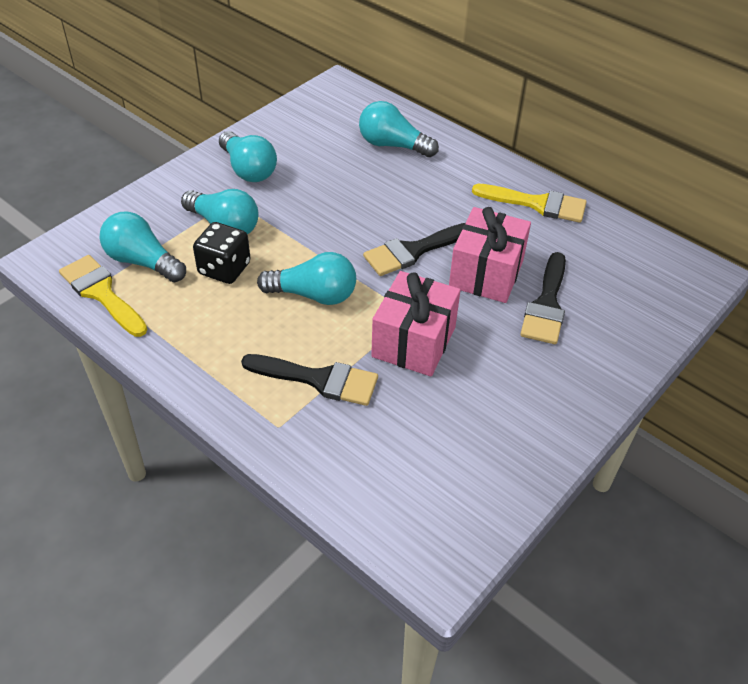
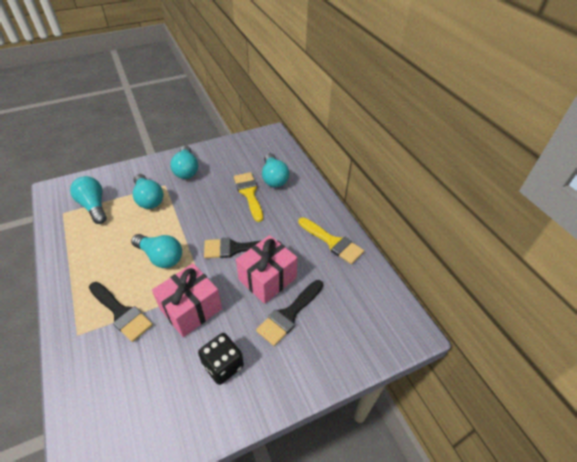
camera: 25 degrees right, 0 degrees up
yellow brush [59,255,147,337] -> yellow brush moved to [234,172,263,222]
black dice [193,222,251,284] -> black dice moved to [198,333,244,385]
turquoise light bulb [359,101,439,157] -> turquoise light bulb turned 150 degrees counterclockwise [262,153,290,188]

